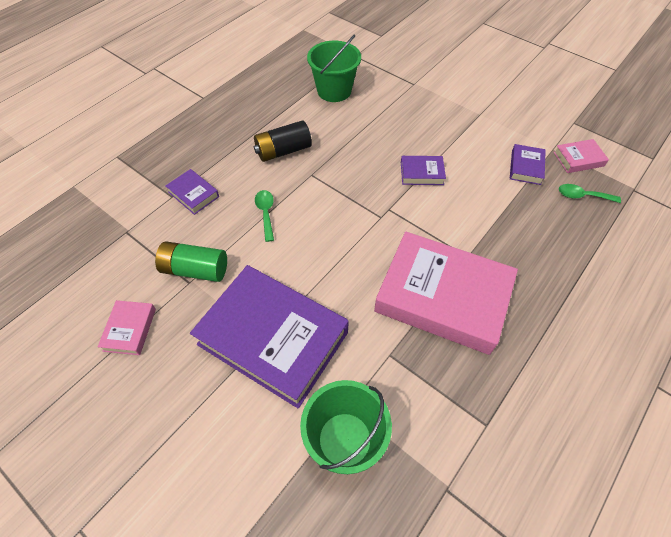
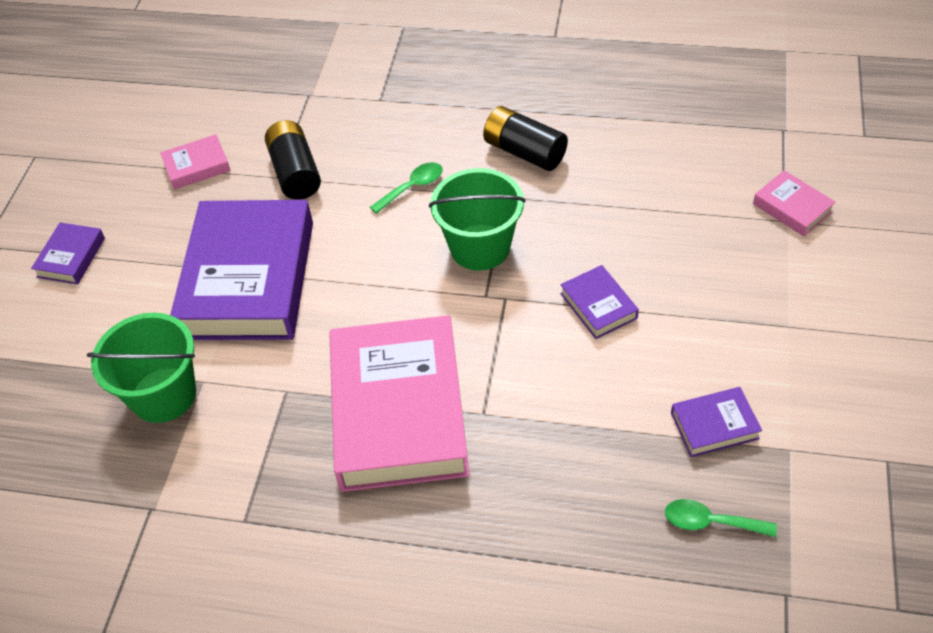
camera: 65 degrees right, 5 degrees down
green battery [155,241,227,282] -> black battery [265,120,321,200]
purple book [166,169,219,215] -> purple book moved to [31,222,105,284]
green bucket [307,34,361,102] -> green bucket moved to [429,168,526,271]
pink book [553,139,609,173] -> pink book moved to [753,170,836,236]
green spoon [559,184,621,203] -> green spoon turned 60 degrees counterclockwise [665,499,777,537]

